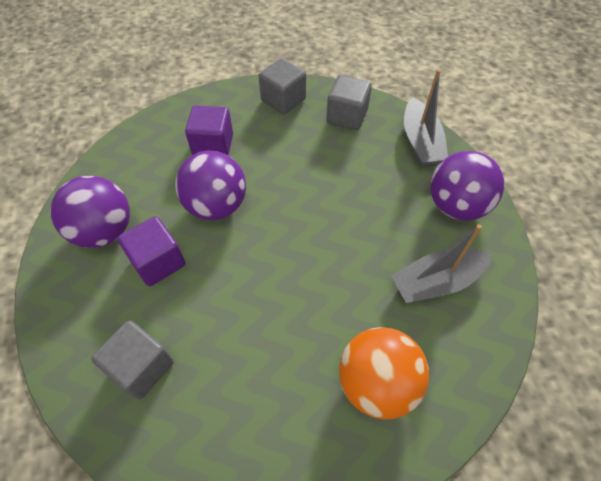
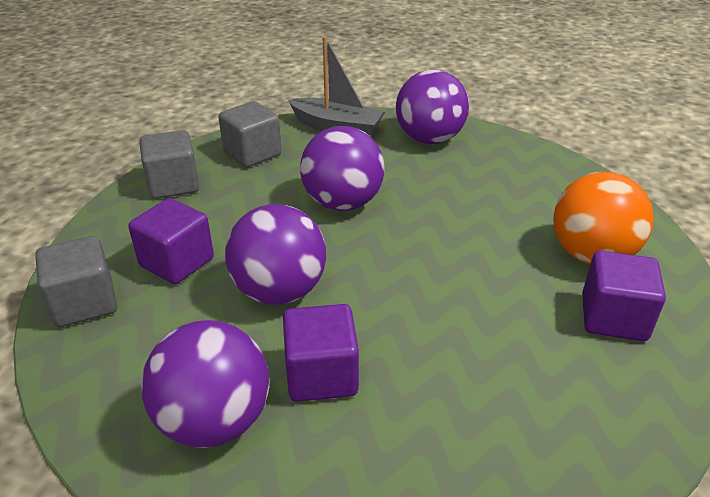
camera: 60 degrees left, 20 degrees down
grey cube [91,320,174,399] -> grey cube moved to [35,236,117,327]
grey boat [391,224,493,303] -> none
none -> purple ball [300,126,385,211]
none -> purple cube [582,251,666,341]

